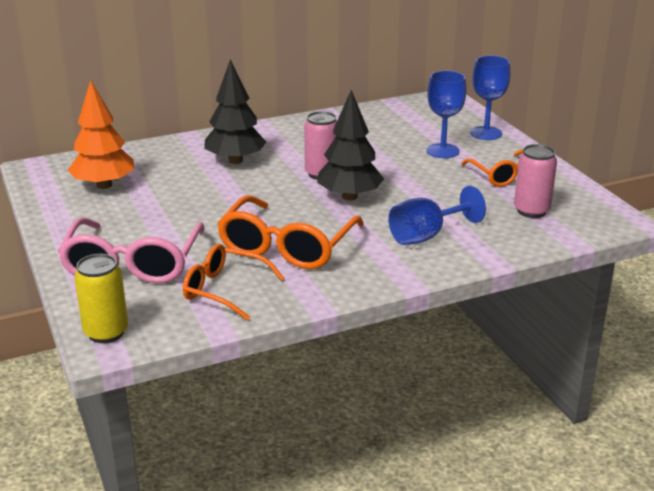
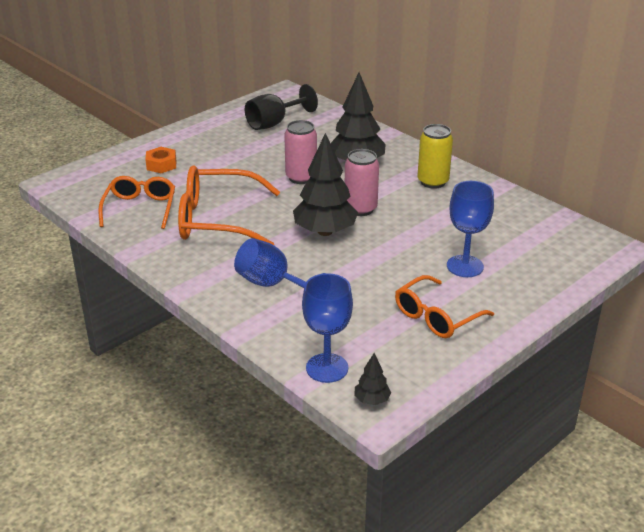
camera: 70 degrees right, 5 degrees up
pink glasses [57,217,205,284] -> orange nut [145,147,176,173]
orange tree [68,80,134,189] -> black goblet [245,84,318,130]
yellow can [74,254,128,343] -> yellow can moved to [418,124,453,189]
blue goblet [470,55,510,140] -> blue goblet moved to [302,273,353,383]
pink can [514,144,557,218] -> pink can moved to [284,120,317,184]
none -> black tree [354,353,391,405]

